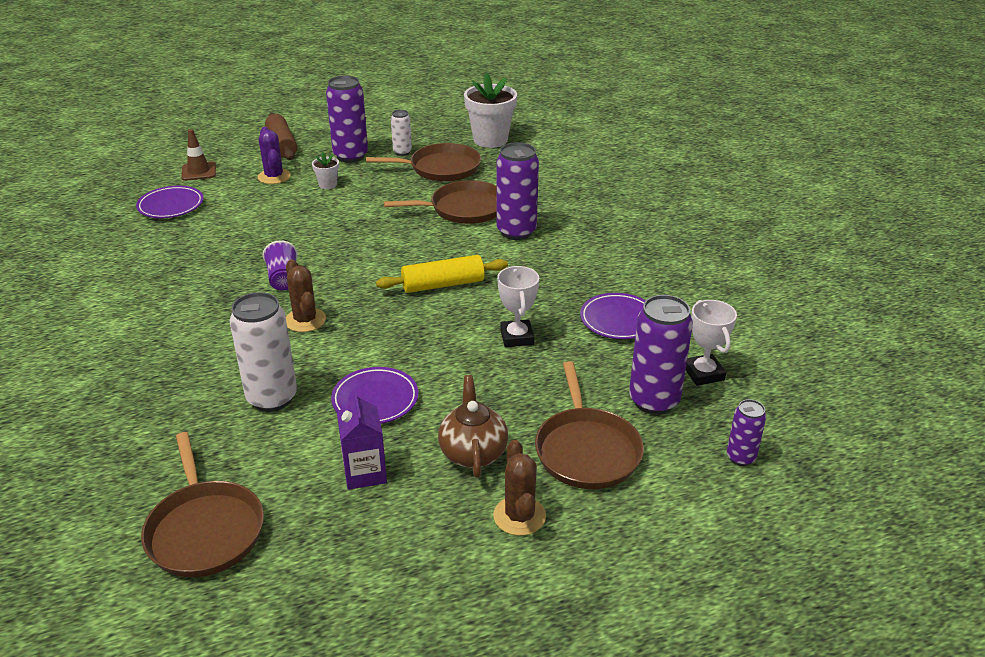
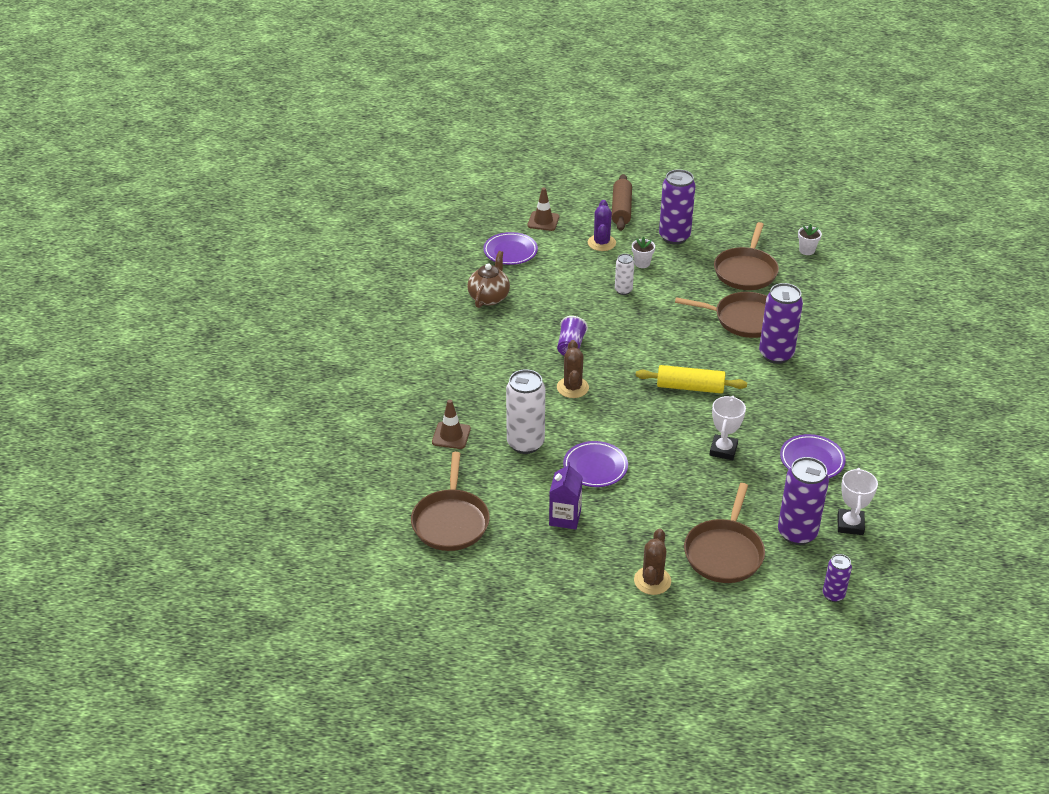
camera: 25 degrees right, 5 degrees up
brown pan [366,143,481,181] -> brown pan turned 90 degrees clockwise [714,222,779,290]
white can [391,110,412,156] -> white can moved to [615,254,634,295]
brown teapot [438,375,508,478] -> brown teapot moved to [467,251,510,308]
white flower pot [464,73,517,148] -> white flower pot [798,224,822,255], size x0.47
none -> brown traffic cone [432,399,471,449]

